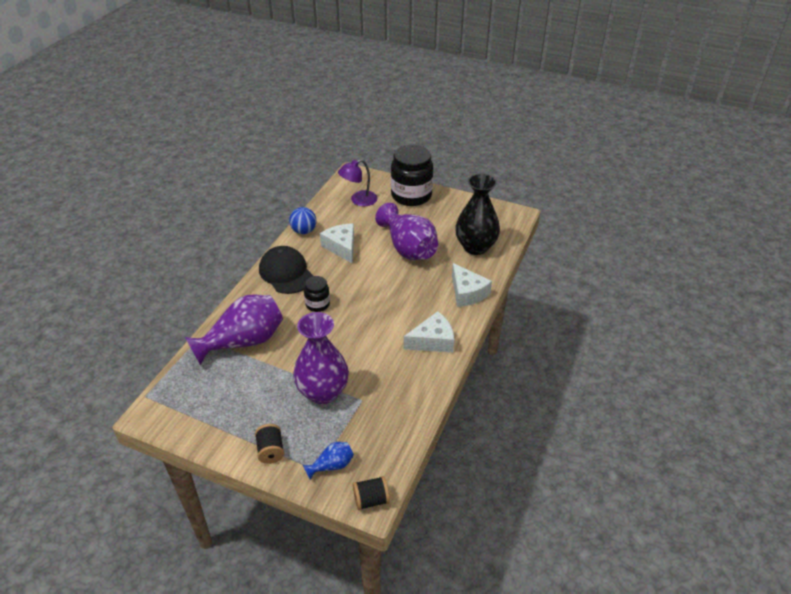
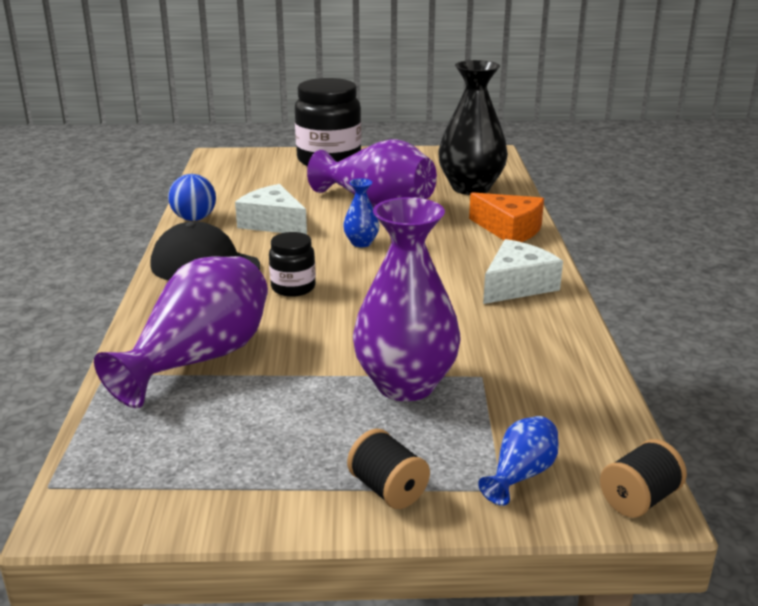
camera: 25 degrees left, 15 degrees down
purple lamp [338,159,378,206] -> none
white cheese [452,263,492,307] -> orange cheese [469,192,544,242]
none -> blue vase [343,178,379,247]

